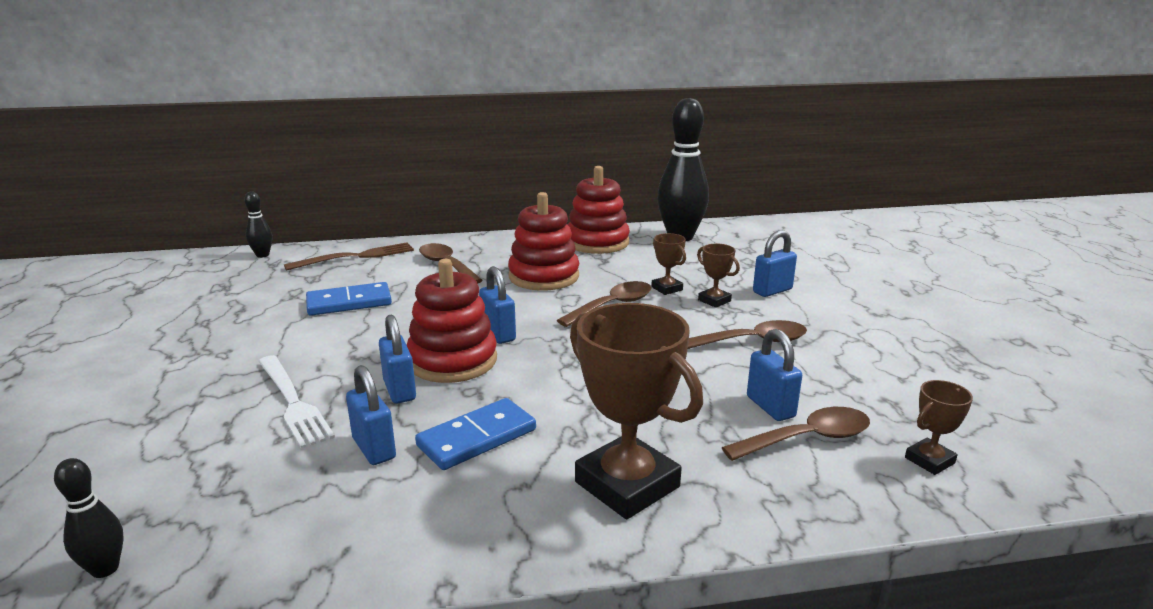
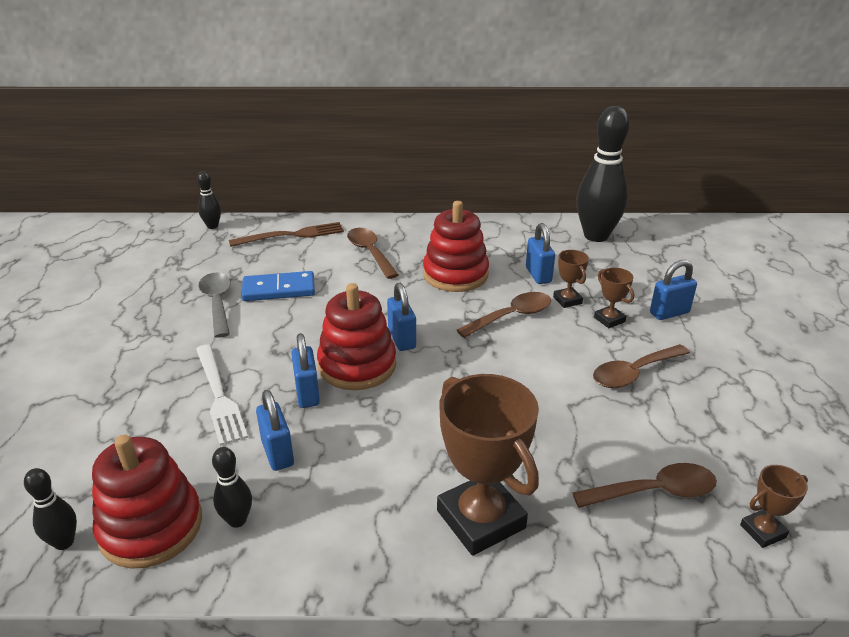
camera: 10 degrees right, 10 degrees up
blue domino [415,398,536,470] -> none
red stacking toy [568,166,630,254] -> red stacking toy moved to [92,435,202,569]
brown spoon [688,320,807,349] -> brown spoon turned 150 degrees clockwise [593,344,690,388]
blue padlock [747,329,802,421] -> blue padlock moved to [526,223,555,284]
none -> grey spoon [199,273,231,338]
none -> black bowling pin [212,447,252,528]

